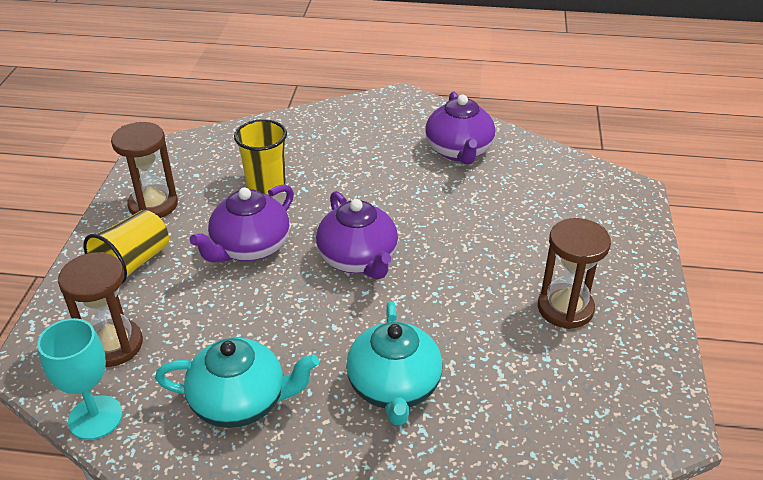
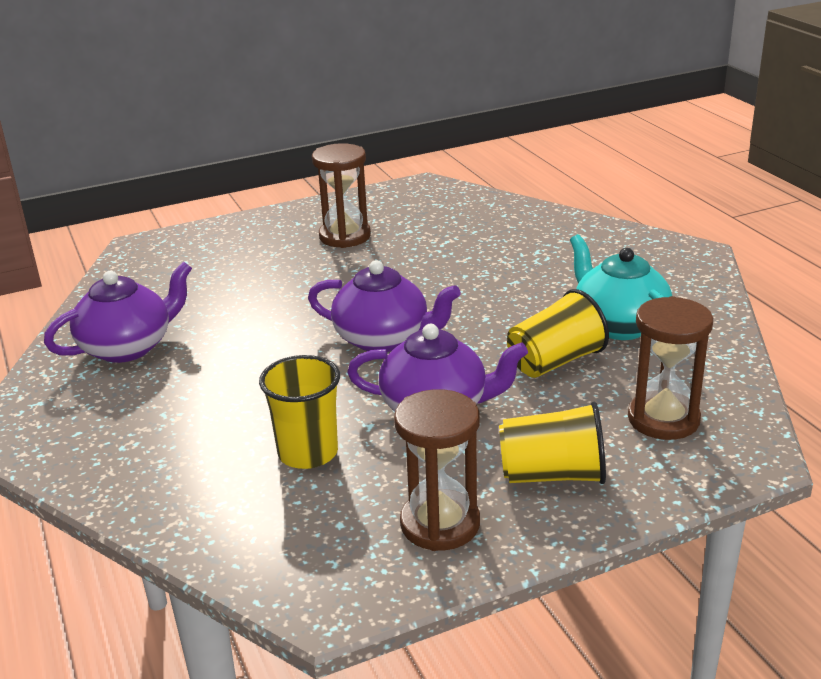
camera: 120 degrees left, 10 degrees down
turquoise goblet [37,318,123,440] -> none
purple teapot [316,191,398,279] -> purple teapot turned 75 degrees clockwise [308,260,461,352]
turquoise teapot [346,301,442,425] -> none
none -> yellow cup [507,289,609,378]

